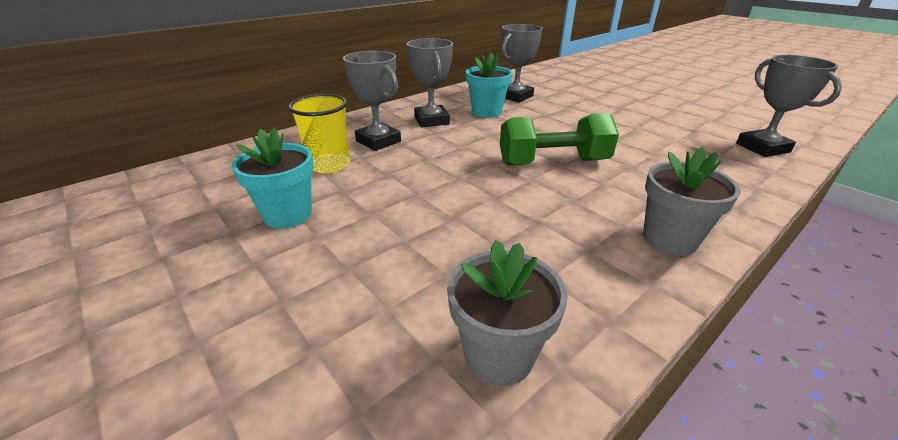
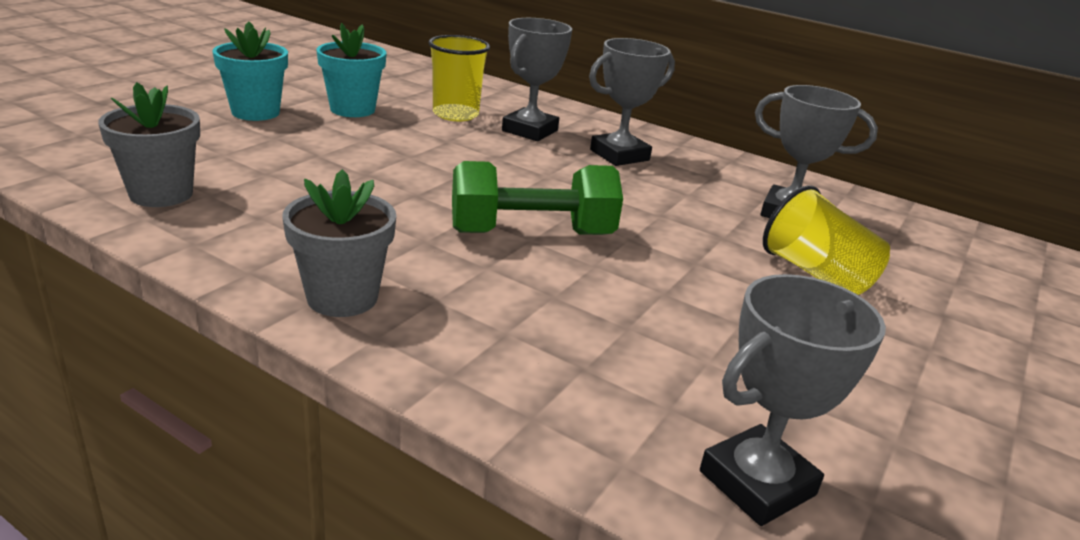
camera: 70 degrees right, 5 degrees down
turquoise flower pot [466,52,512,118] -> turquoise flower pot moved to [213,22,288,121]
green dumbbell [500,113,619,166] -> green dumbbell turned 75 degrees counterclockwise [452,161,623,235]
none -> yellow cup [763,185,890,295]

